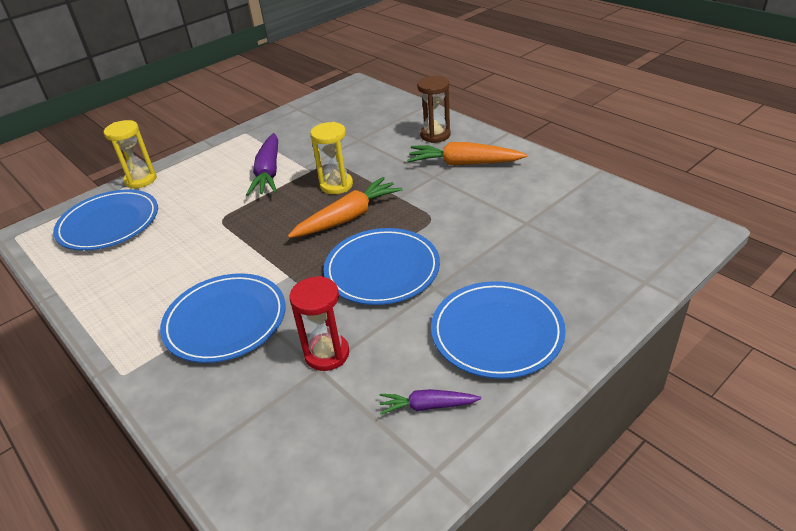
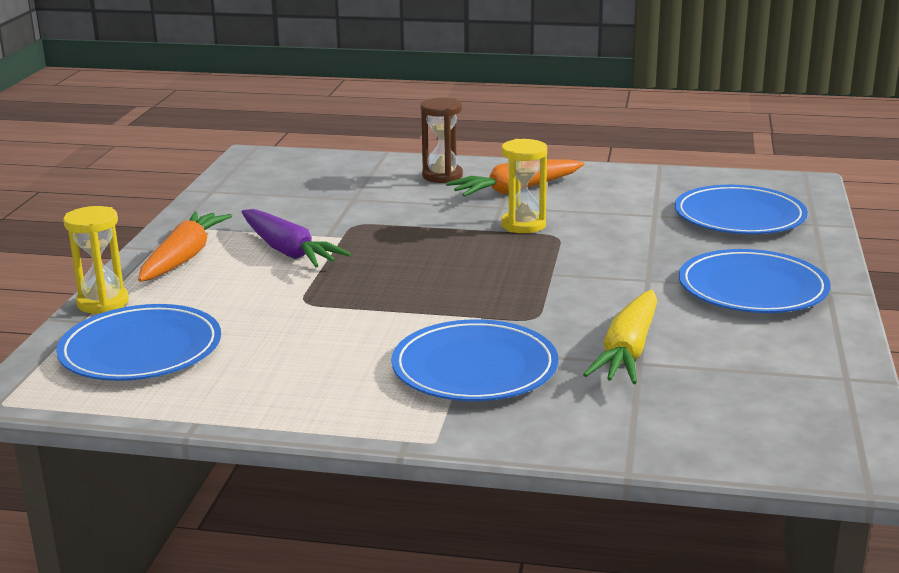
camera: 40 degrees left, 15 degrees down
orange carrot [288,177,403,238] -> orange carrot moved to [138,211,232,282]
red hourglass [289,276,349,371] -> yellow carrot [583,290,657,384]
yellow hourglass [310,122,353,194] -> yellow hourglass moved to [501,139,547,233]
blue plate [324,228,440,305] -> blue plate moved to [675,185,808,234]
purple carrot [380,389,481,415] -> none

